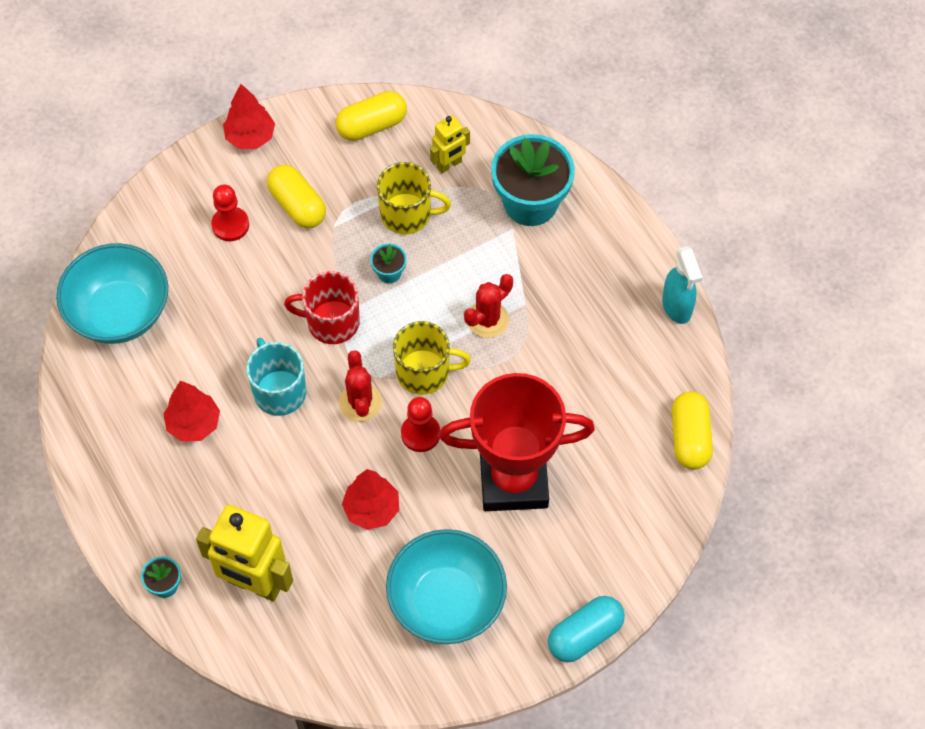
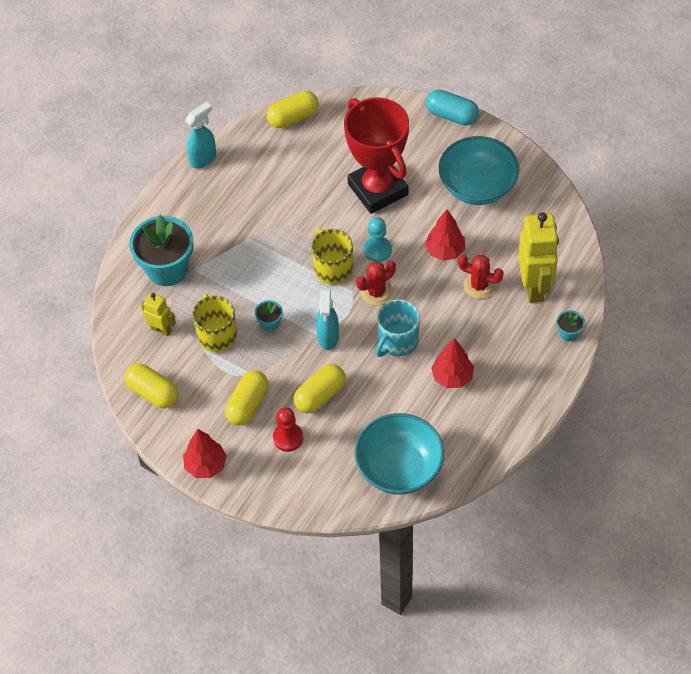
camera: 115 degrees left, 5 degrees down
red mug [284,271,360,344] -> turquoise spray bottle [316,288,339,350]
red pawn [401,397,440,452] -> turquoise pawn [363,217,392,262]
red cactus [464,274,513,338] -> red cactus moved to [458,255,504,299]
none -> yellow capsule [293,364,346,414]

